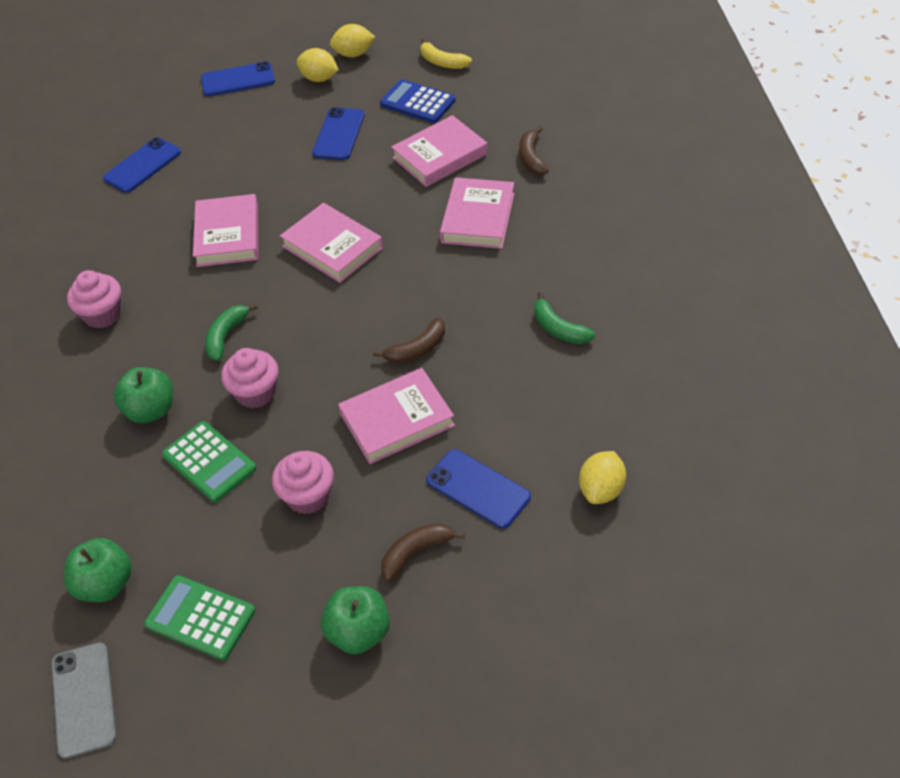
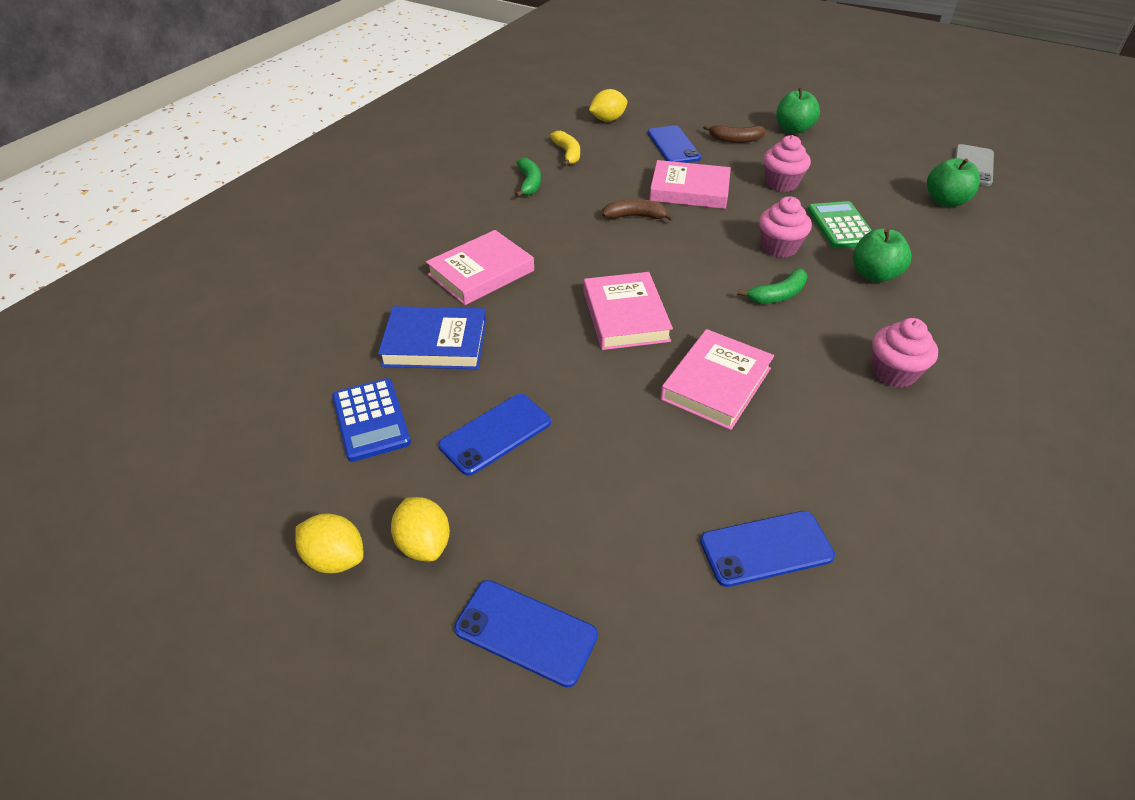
camera: 145 degrees left, 5 degrees down
green calculator [144,575,255,660] -> none
pink book [391,115,488,187] -> blue book [378,306,486,369]
yellow banana [421,38,472,69] -> yellow banana moved to [550,131,580,167]
brown banana [519,126,549,175] -> none

